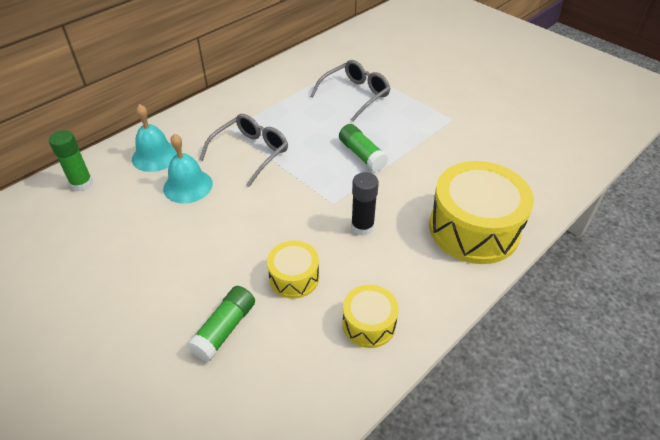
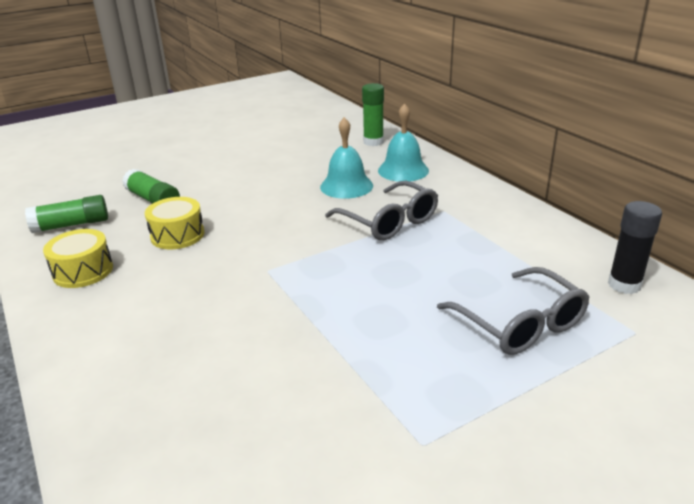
camera: 105 degrees right, 15 degrees down
green glue stick [339,124,388,172] -> green glue stick moved to [25,195,108,233]
black glue stick [351,172,379,236] -> black glue stick moved to [608,201,662,294]
yellow drum [429,161,534,264] -> none

